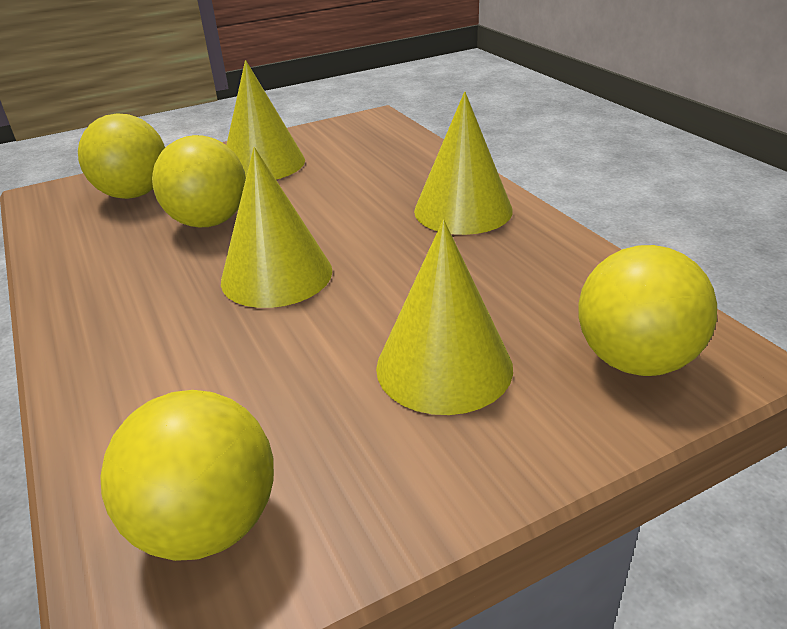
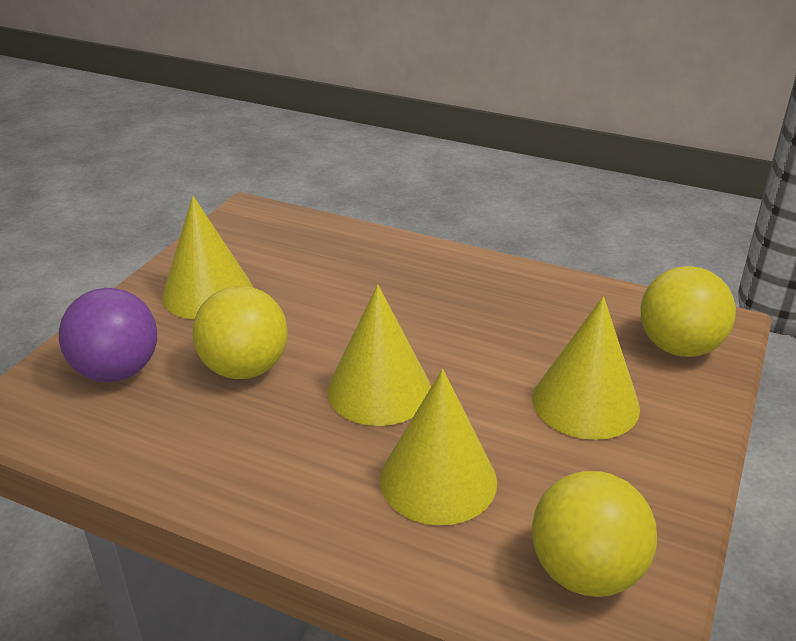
camera: 40 degrees left, 0 degrees up
yellow ball [78,113,165,199] -> purple ball [59,288,157,382]
yellow cone [414,92,513,235] -> yellow cone moved to [380,369,497,526]

